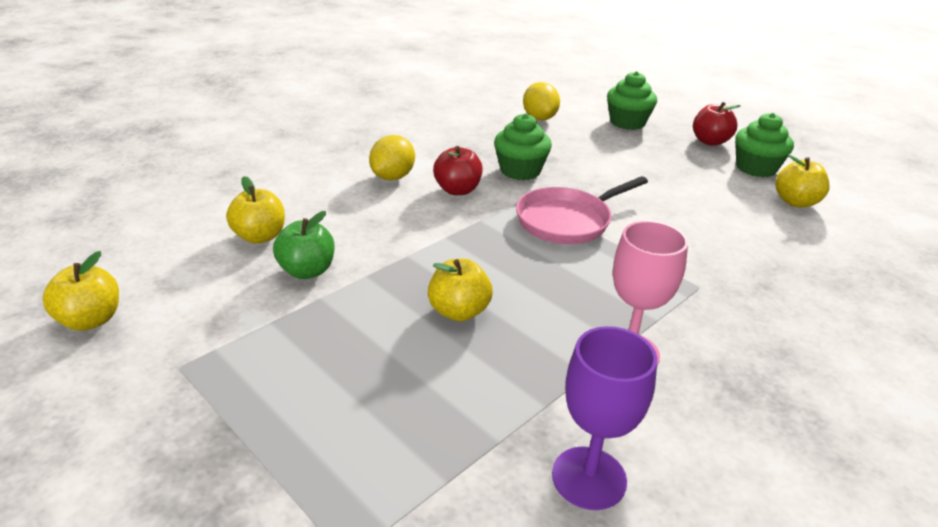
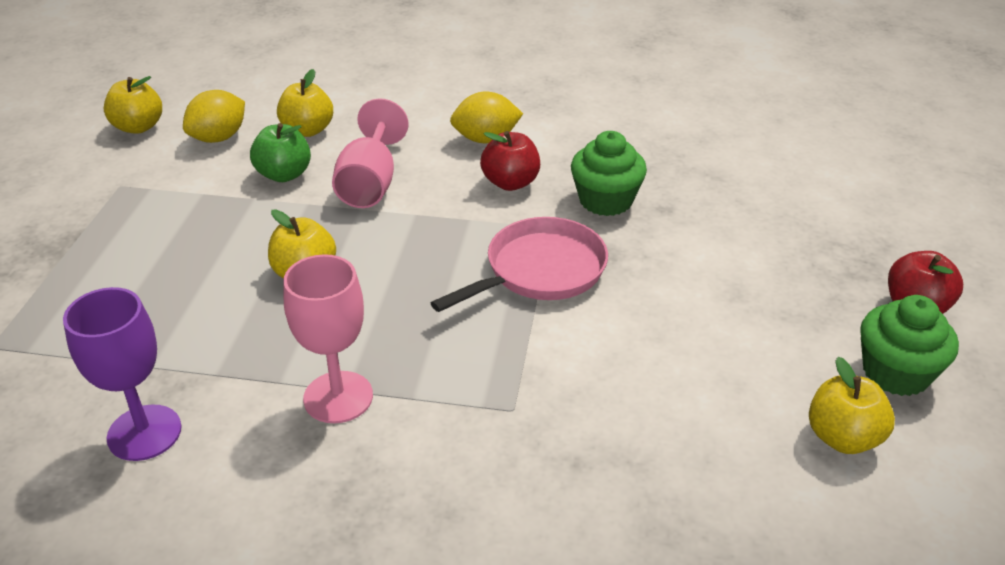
camera: 55 degrees right, 5 degrees up
pink pan [516,176,648,244] -> pink pan turned 120 degrees clockwise [431,217,608,312]
yellow lemon [523,82,560,120] -> yellow lemon moved to [183,90,245,143]
green cupcake [607,71,657,130] -> none
none -> pink goblet [332,98,409,208]

